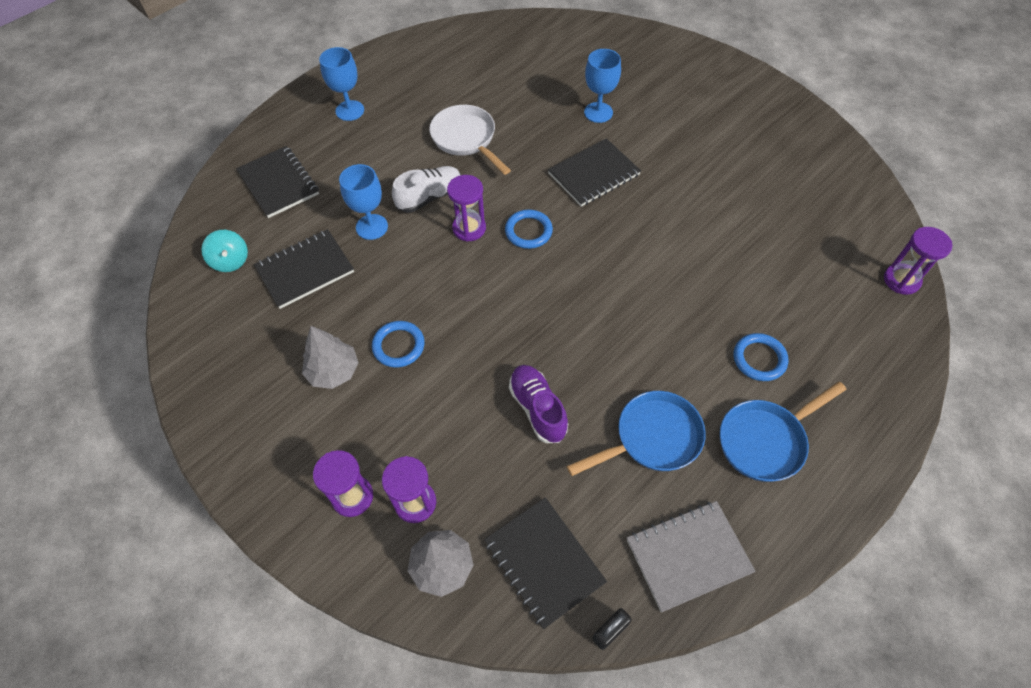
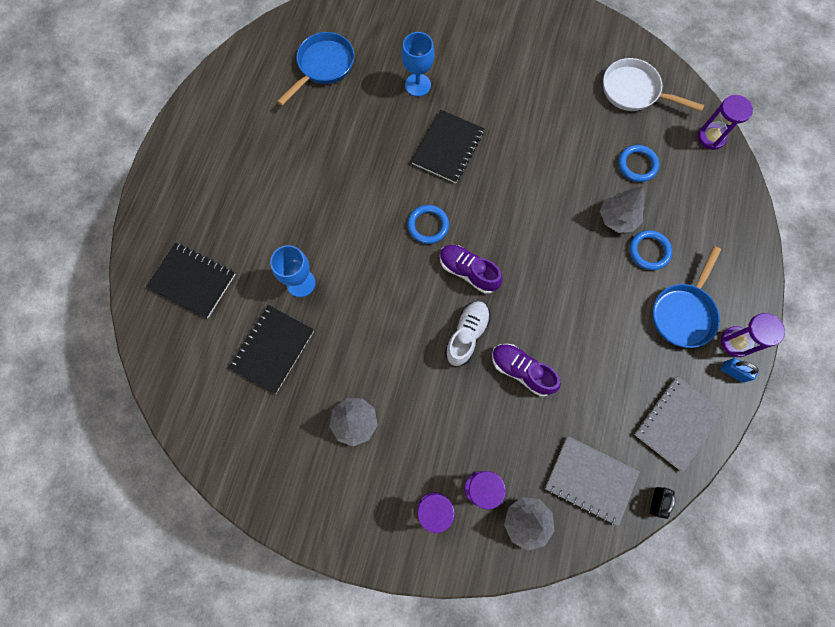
camera: 30 degrees left, 15 degrees up
turquoise spinning top [201,230,248,272] -> none
blue goblet [319,47,364,121] -> none
blue ring [372,321,425,368] -> blue ring moved to [618,145,659,182]
white shoe [392,166,461,213] -> white shoe moved to [445,301,491,366]
white pan [429,105,511,175] -> white pan moved to [603,58,704,111]
purple hourglass [447,175,486,242] -> purple hourglass moved to [721,313,785,357]
black notebook [484,497,607,629] -> grey notebook [545,436,640,526]
blue pan [567,391,706,476] -> blue pan moved to [277,32,354,106]
none -> purple shoe [440,245,503,294]
none -> grey tree [600,186,645,233]
none -> blue padlock [721,358,759,383]

